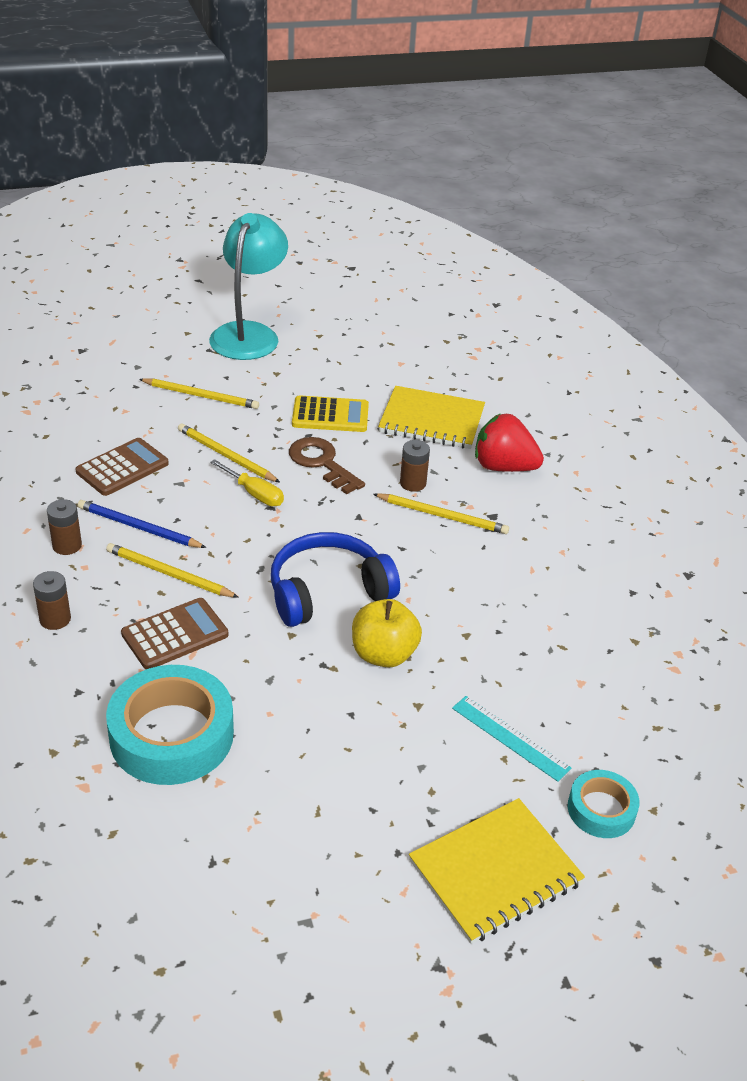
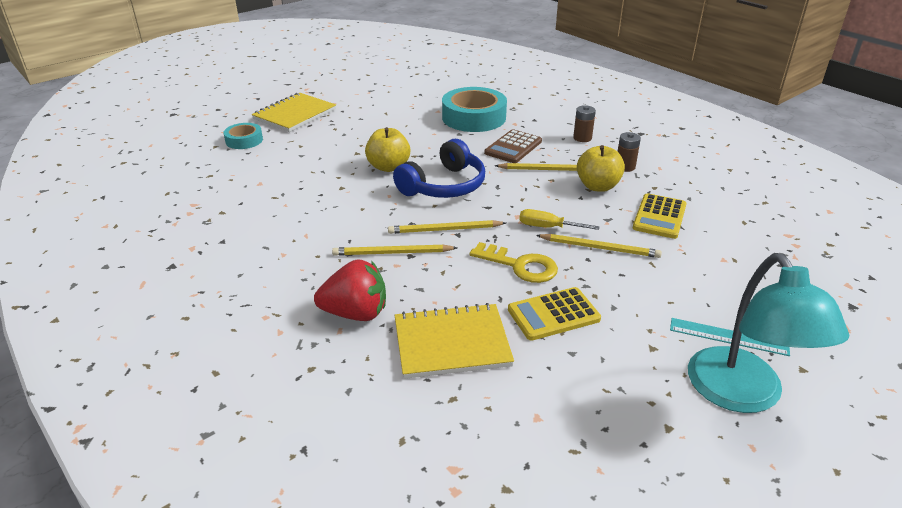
camera: 160 degrees right, 5 degrees down
brown calculator [76,438,169,496] -> yellow calculator [633,193,687,239]
blue pencil [78,500,207,548] -> yellow apple [577,145,625,192]
yellow pencil [139,378,259,409] -> yellow pencil moved to [388,220,506,234]
brown key [289,437,365,494] -> yellow key [470,242,558,283]
brown battery [400,440,430,492] -> none
turquoise ruler [452,696,571,782] -> turquoise ruler moved to [670,318,790,356]

